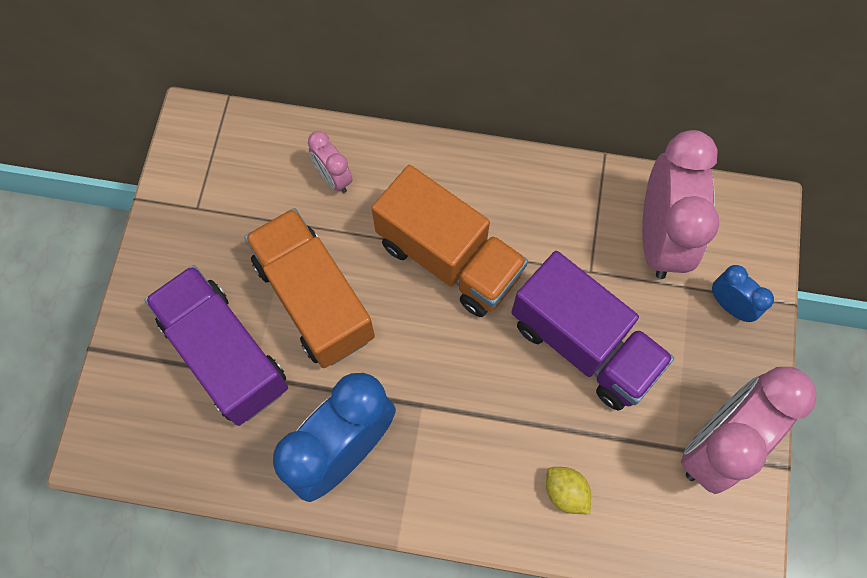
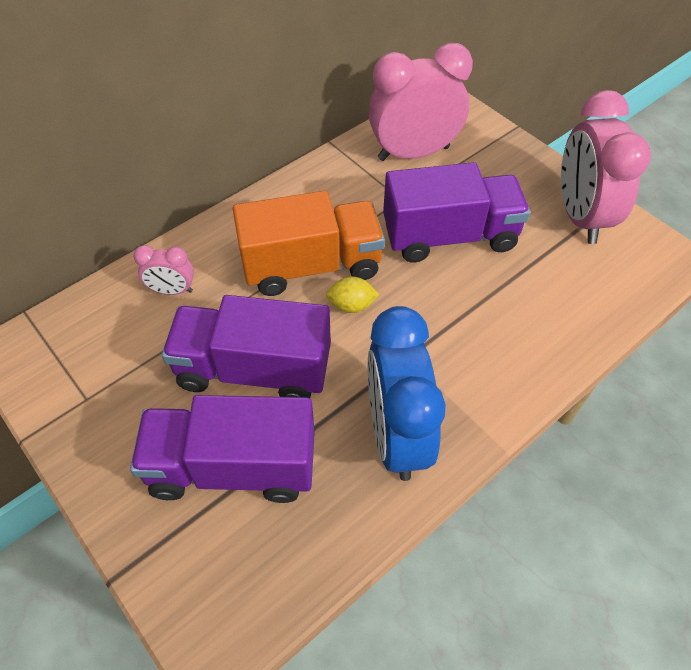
camera: 50 degrees left, 15 degrees down
orange truck [244,208,375,368] -> purple truck [162,295,331,398]
yellow lemon [546,467,591,514] -> yellow lemon moved to [326,277,379,313]
pink clock [642,130,719,279] -> pink clock turned 60 degrees counterclockwise [368,43,473,161]
blue clock [712,265,774,322] -> none

